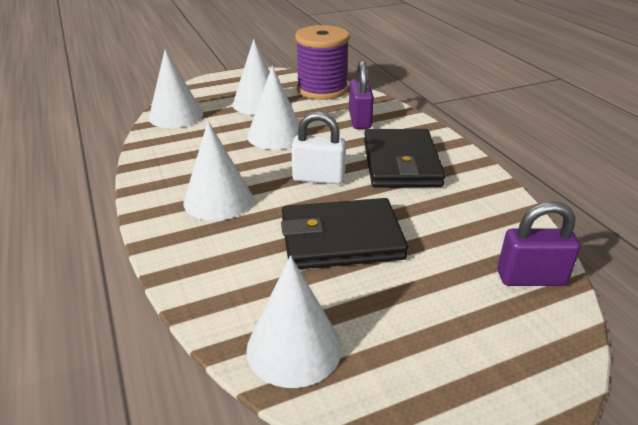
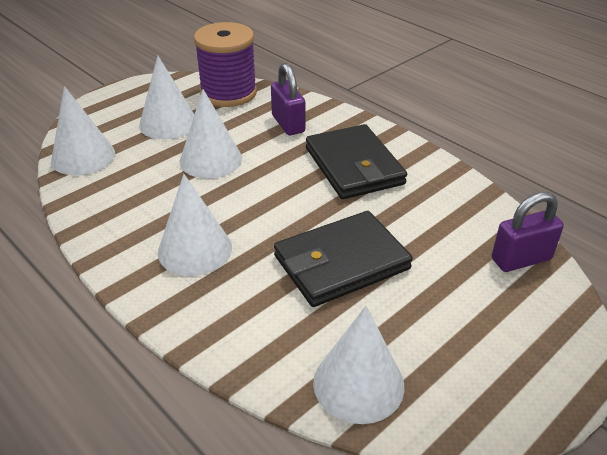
camera: 20 degrees left, 5 degrees up
white padlock [291,111,346,184] -> none

